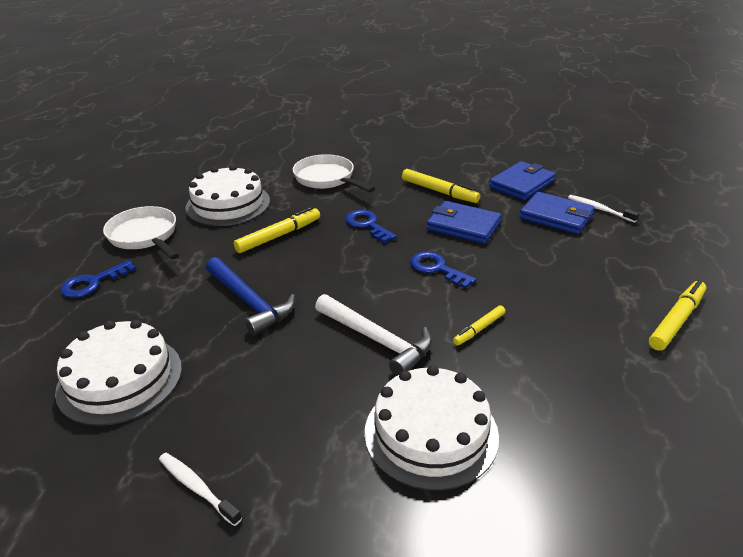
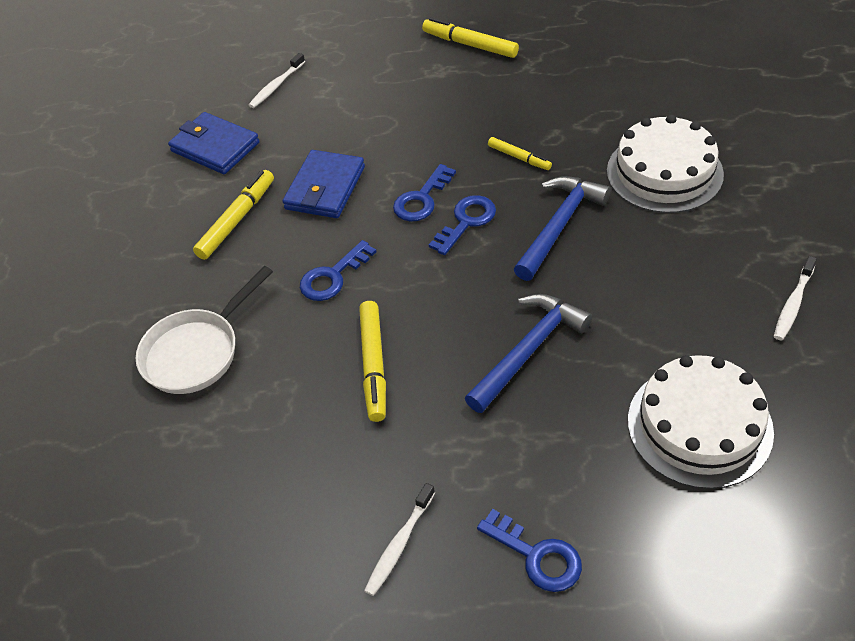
camera: 95 degrees left, 15 degrees up
white pan [103,206,179,260] -> white toothbrush [364,483,435,596]
white cake [185,165,270,226] -> none
yellow marker [234,207,320,253] -> yellow marker turned 135 degrees counterclockwise [359,301,386,422]
white hammer [315,294,432,376] -> blue hammer [514,176,611,281]
blue wallet [519,192,595,235] -> none
none -> blue key [429,195,496,255]

